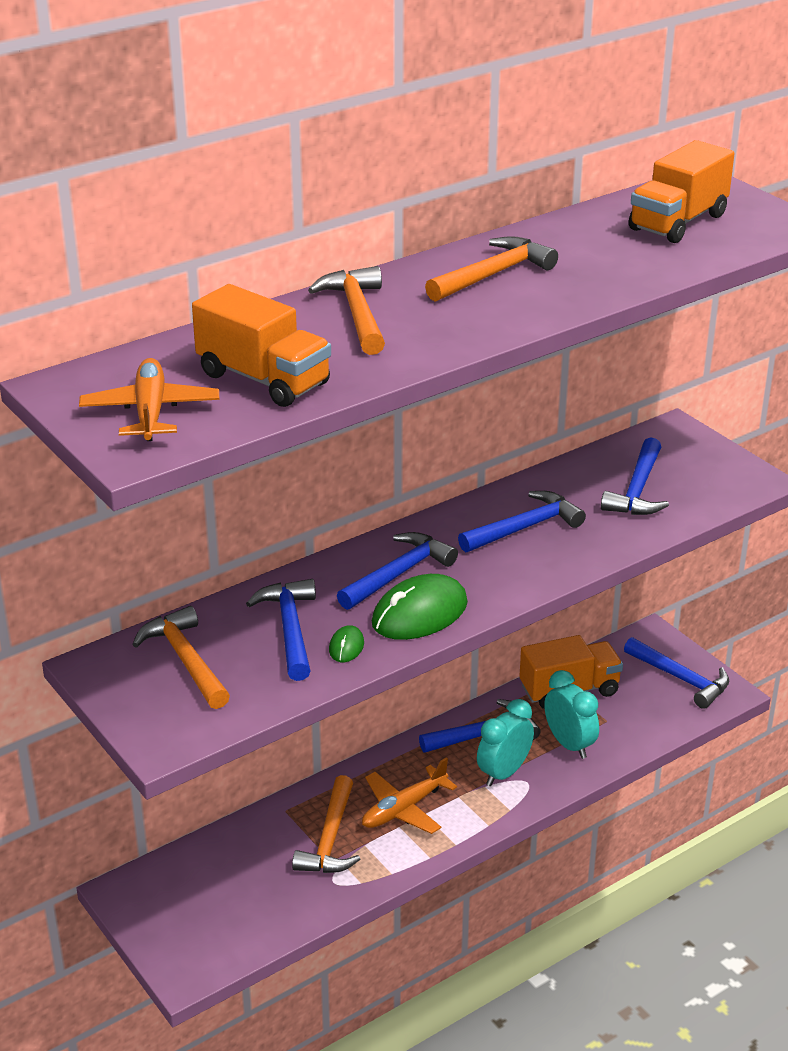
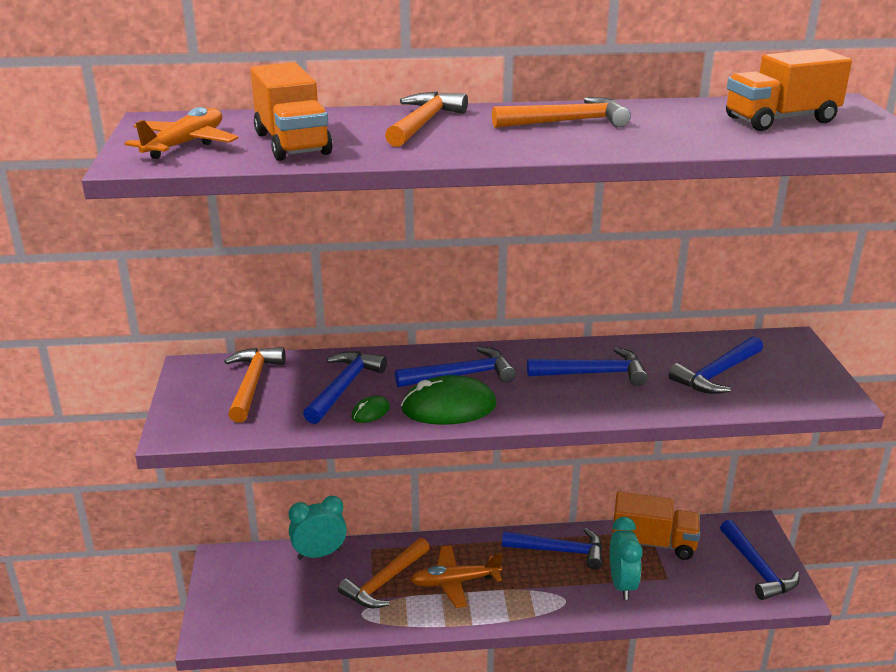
camera: 30 degrees right, 5 degrees down
turquoise clock [477,699,534,786] -> turquoise clock moved to [288,496,347,560]

